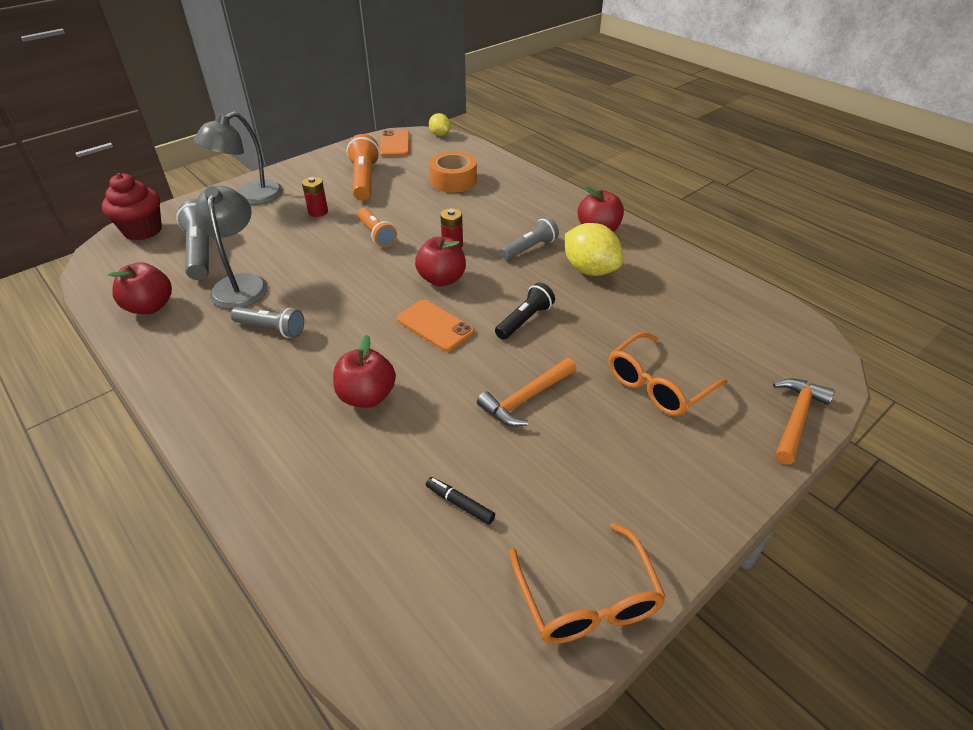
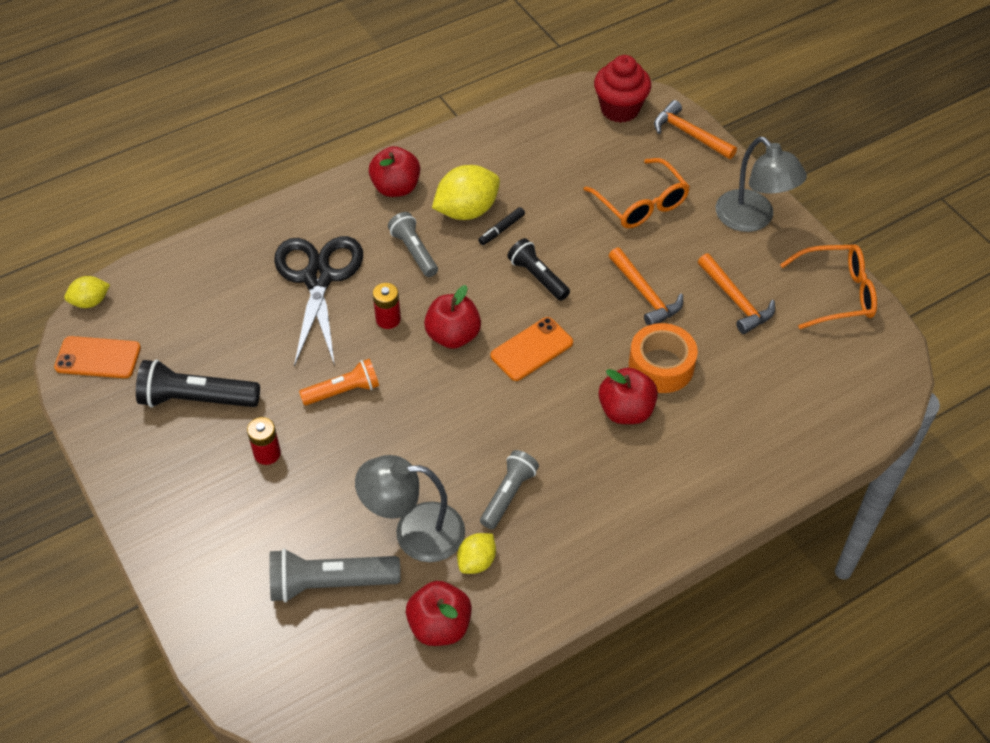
camera: 80 degrees left, 10 degrees up
red cupcake [102,173,162,240] -> red cupcake moved to [594,55,651,123]
grey lamp [193,112,283,205] -> grey lamp moved to [716,136,807,232]
orange flashlight [347,134,380,201] -> black flashlight [136,359,260,407]
black marker [426,477,495,525] -> black marker moved to [478,207,525,245]
orange tape [429,151,477,193] -> orange tape moved to [629,323,698,393]
none -> black scissors [274,236,363,367]
none -> yellow lemon [457,533,496,574]
none -> orange hammer [698,253,775,334]

